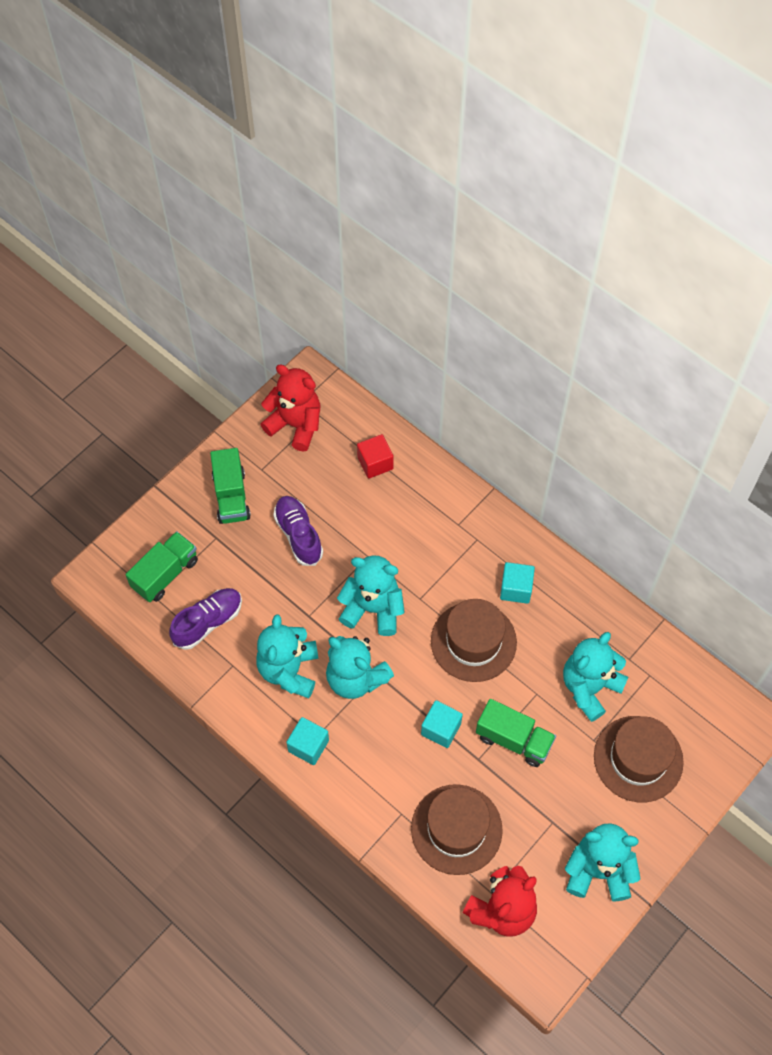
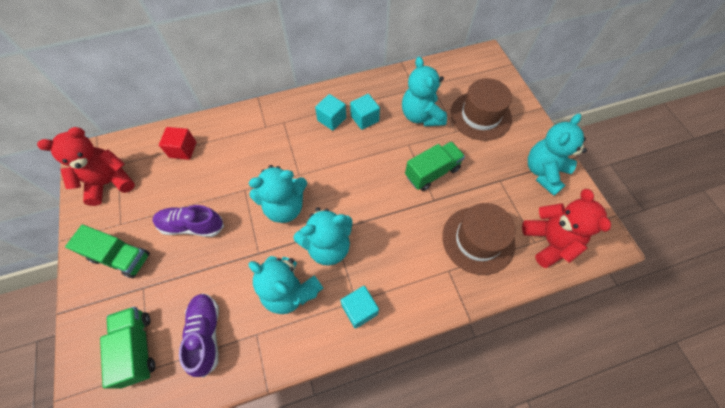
camera: 60 degrees left, 0 degrees up
turquoise teddy bear [337,555,405,636] -> turquoise teddy bear turned 150 degrees counterclockwise [249,165,307,223]
turquoise cube [421,700,463,748] -> turquoise cube moved to [350,94,380,130]
brown hat [431,599,517,682] -> none

